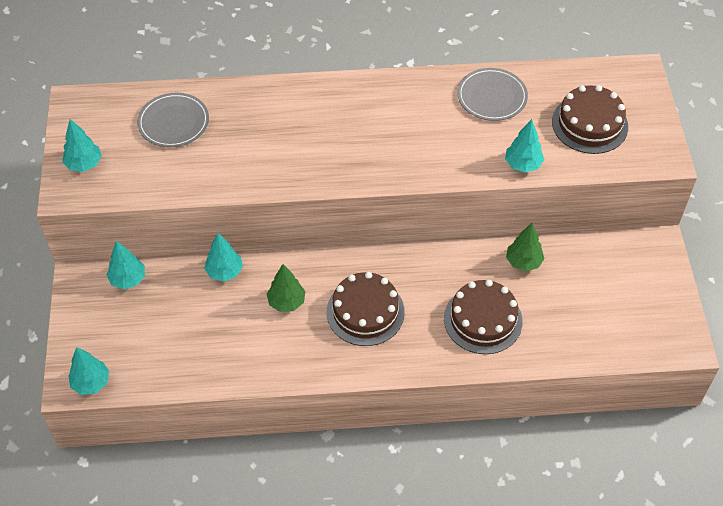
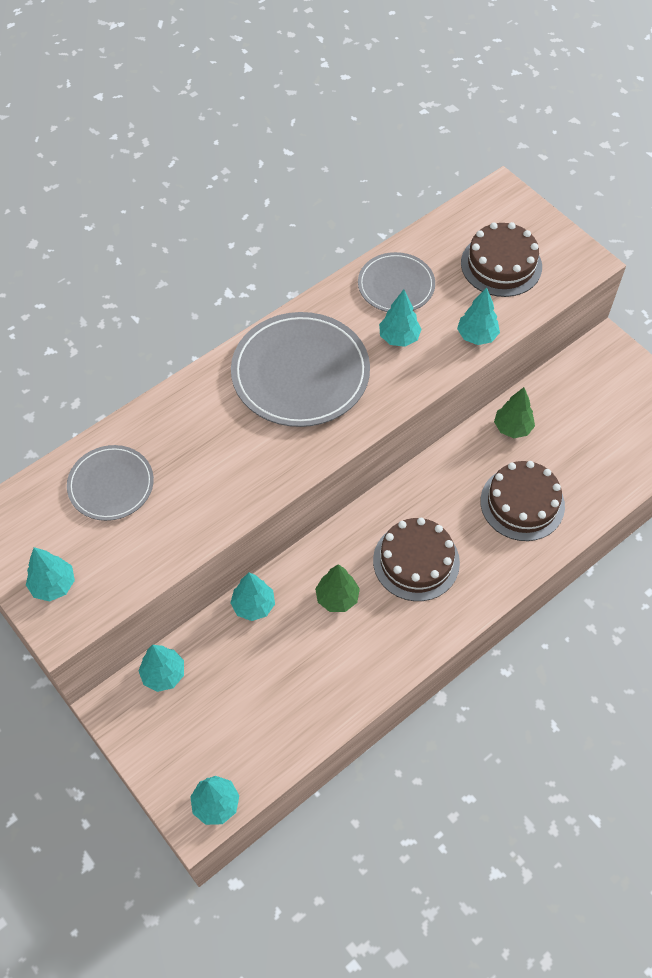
camera: 35 degrees left, 5 degrees up
none -> grey plate [231,312,370,427]
none -> turquoise tree [379,289,422,347]

